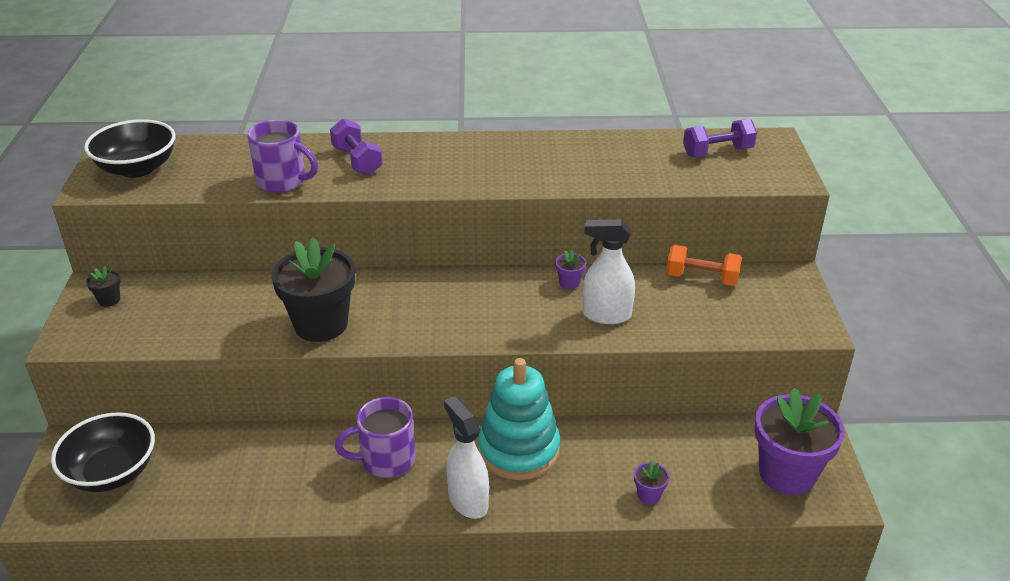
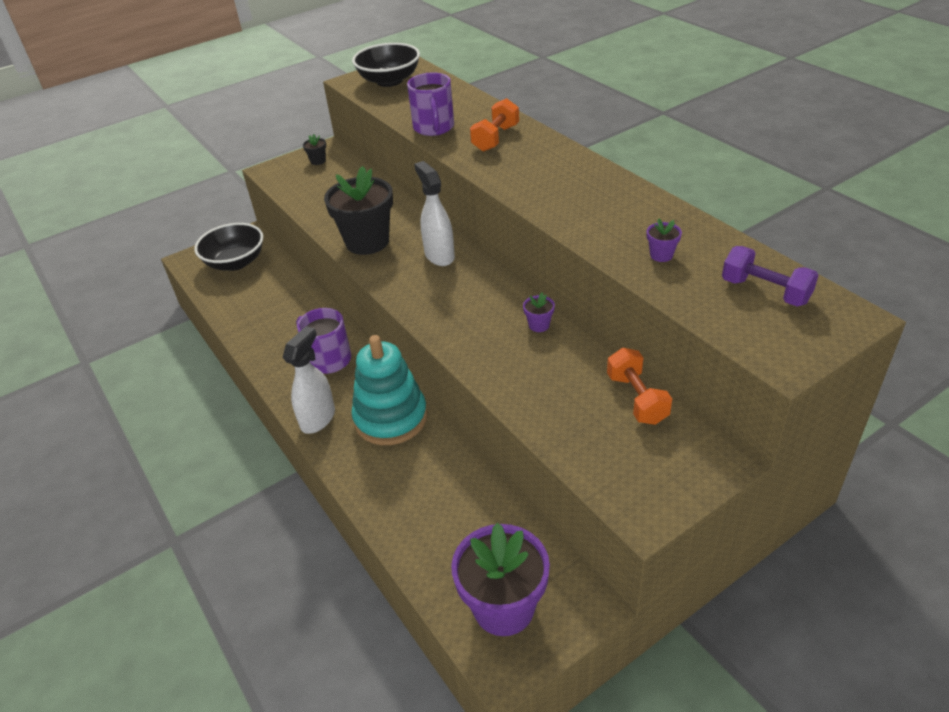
camera: 60 degrees right, 5 degrees up
purple dumbbell [330,119,383,175] -> orange dumbbell [470,98,519,152]
white spray bottle [583,219,635,324] -> white spray bottle moved to [414,161,455,266]
purple flower pot [634,461,669,504] -> purple flower pot moved to [647,218,682,262]

